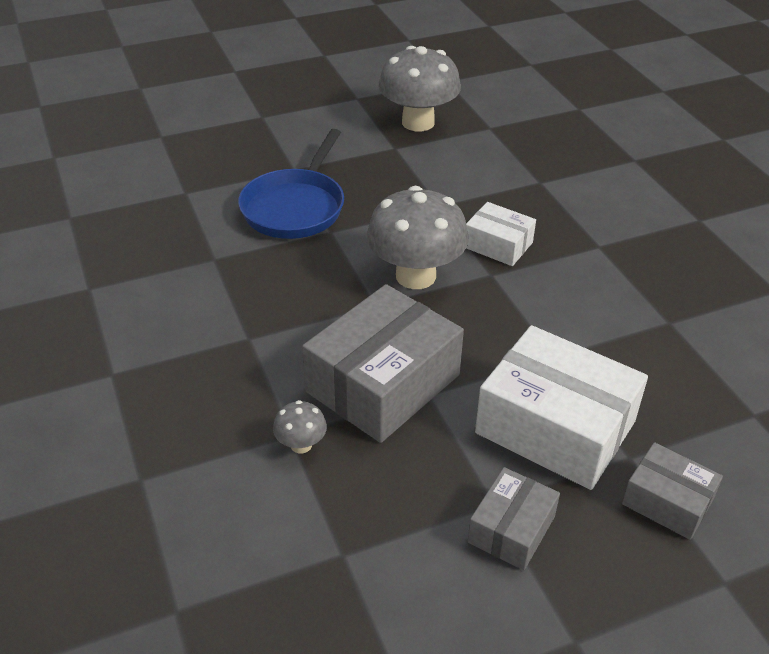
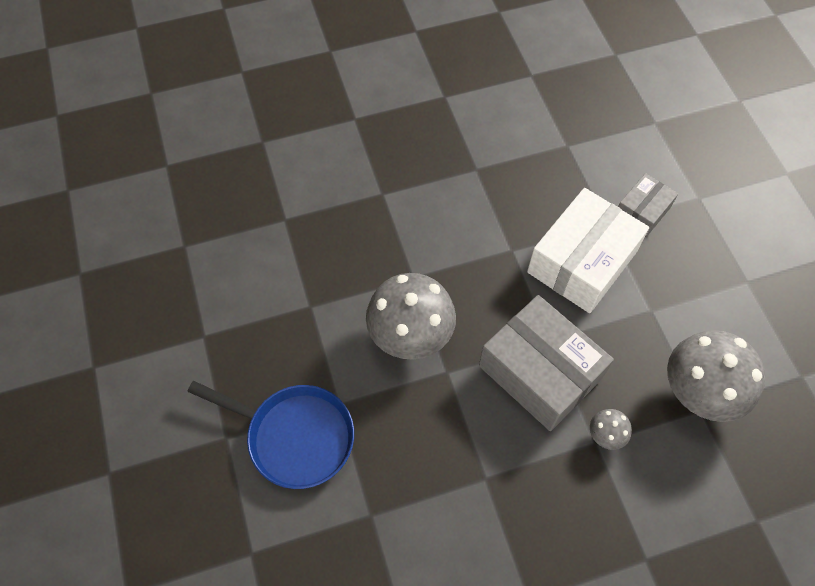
camera: 85 degrees left, 20 degrees up
grey mushroom [378,46,461,131] -> grey mushroom moved to [667,330,765,422]
white box [466,202,536,266] -> none
grey box [468,467,560,570] -> none

